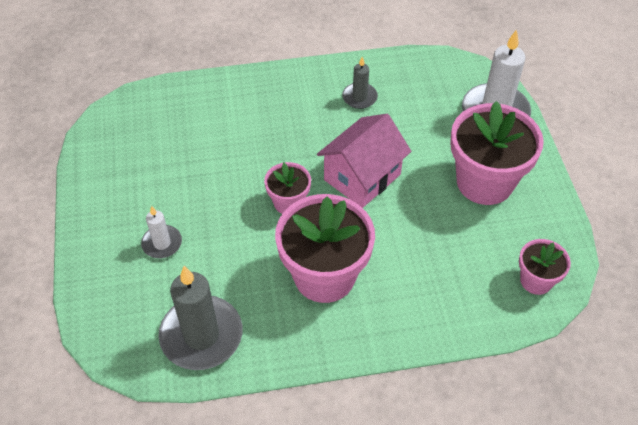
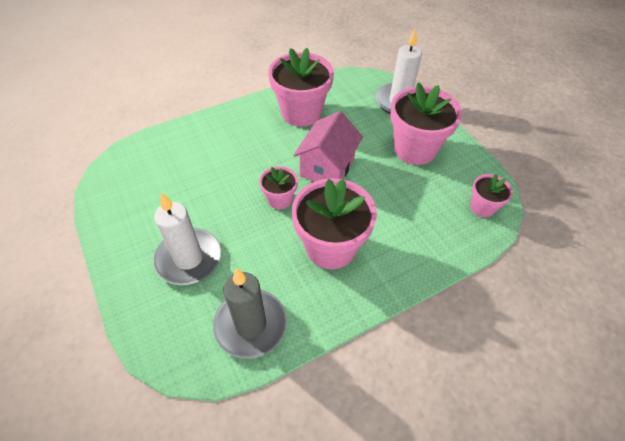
camera: 20 degrees left, 0 degrees up
white candle [141,206,182,258] -> white candle [153,192,221,285], size x1.91
grey candle [342,57,378,109] -> pink flower pot [268,48,334,127]

